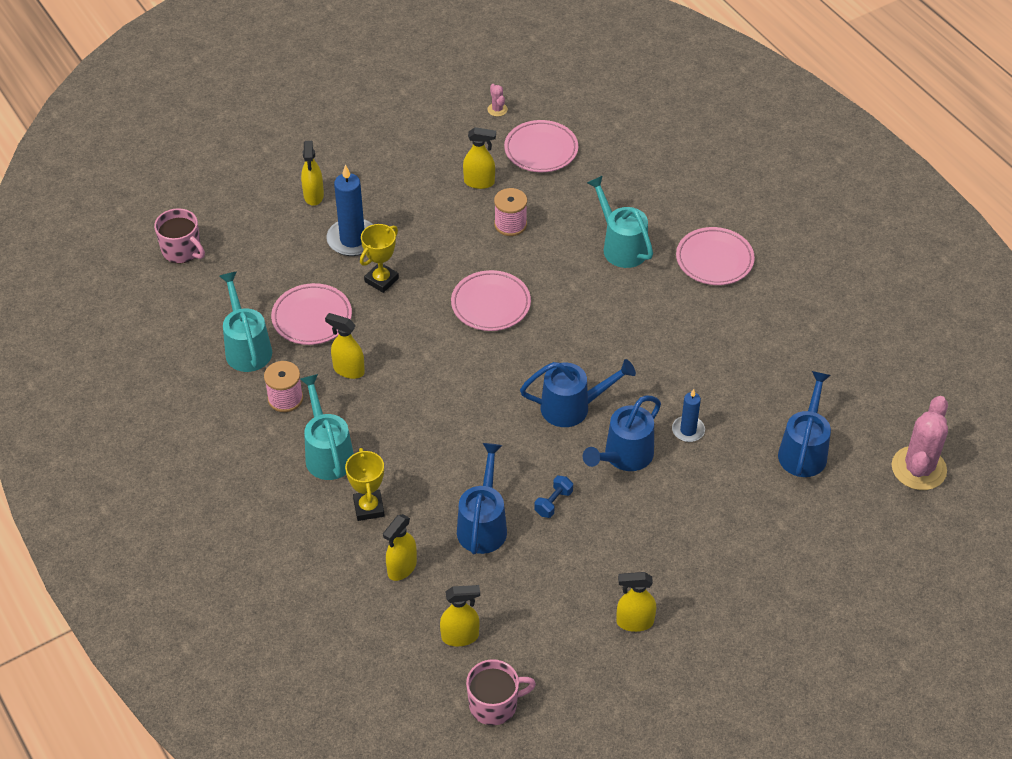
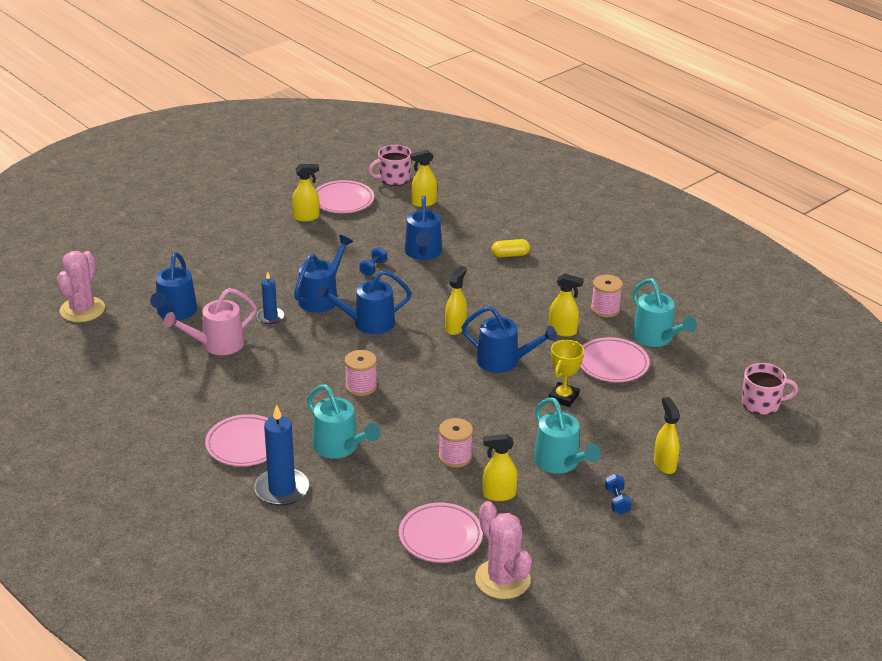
camera: 170 degrees right, 15 degrees down
pink mug [154,208,205,263] -> pink mug turned 150 degrees clockwise [741,363,798,415]
turquoise watering can [300,374,354,480] -> turquoise watering can moved to [534,397,601,474]
blue candle [326,164,373,256] -> blue candle moved to [254,404,309,506]
yellow trophy [345,448,385,521] -> yellow capsule [492,239,530,257]
yellow spray bottle [383,514,417,581] -> yellow spray bottle moved to [445,266,467,335]
pink plate [451,270,531,331] -> pink plate moved to [315,180,374,213]
pink cactus [487,84,508,117] -> pink cactus [475,501,532,599], size x2.29
none -> pink watering can [164,288,257,355]
none -> pink spool [345,350,377,396]
none -> blue watering can [462,306,558,373]
none -> blue dumbbell [605,474,632,515]

